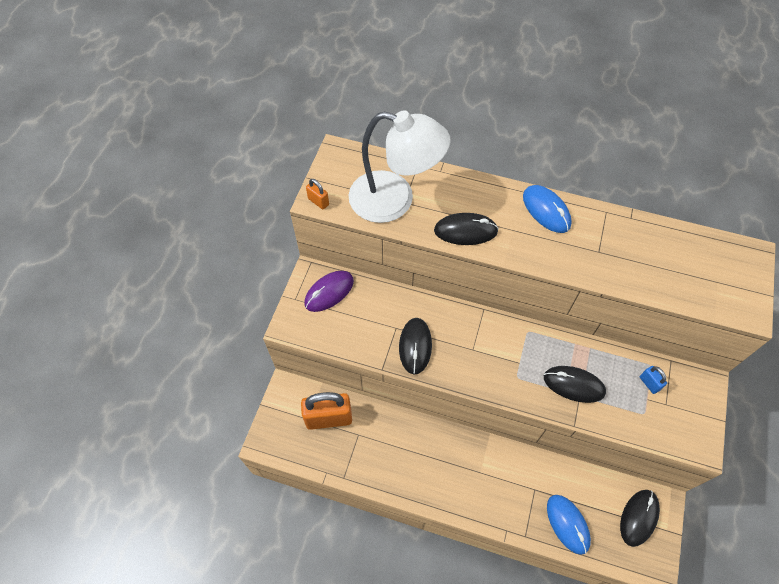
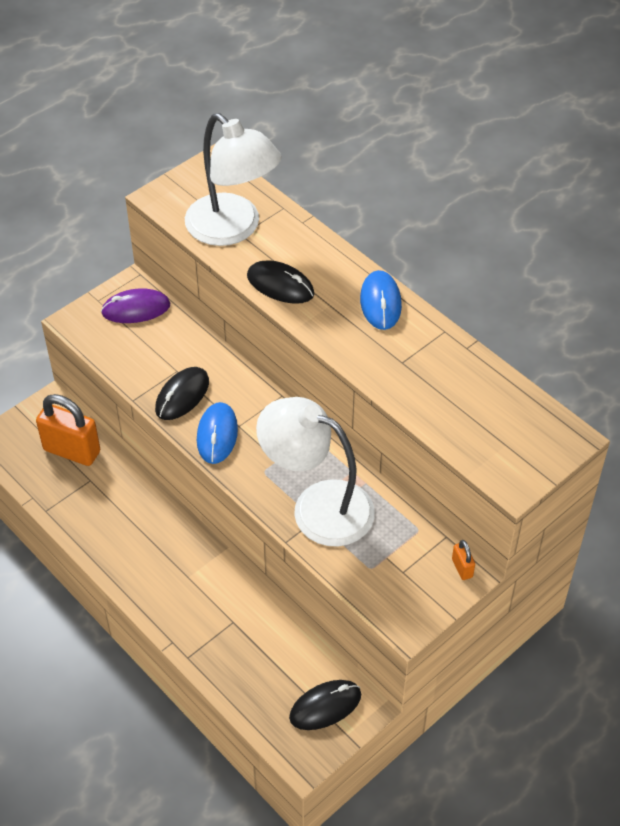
camera: 30 degrees right, 10 degrees down
orange padlock [306,179,329,209] -> orange padlock moved to [452,540,475,580]
black mouse [544,366,606,403] -> white lamp [256,397,375,547]
blue mouse [547,495,591,555] -> blue mouse moved to [197,402,238,464]
blue padlock [640,366,667,394] -> none

